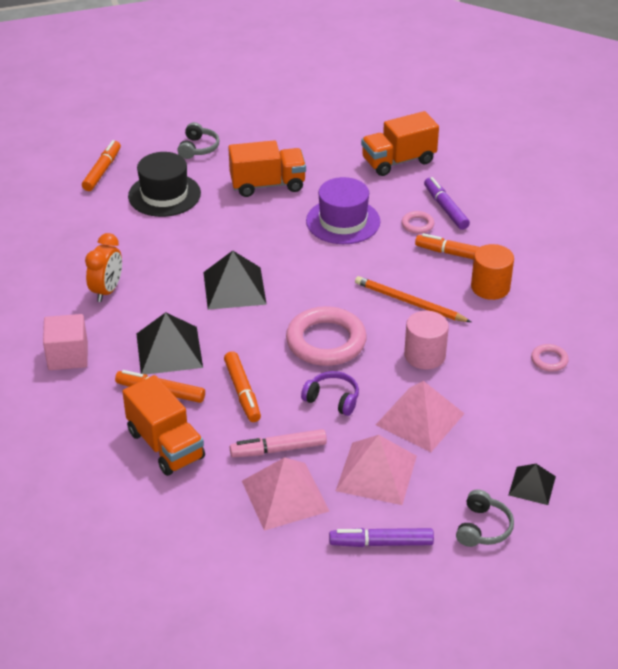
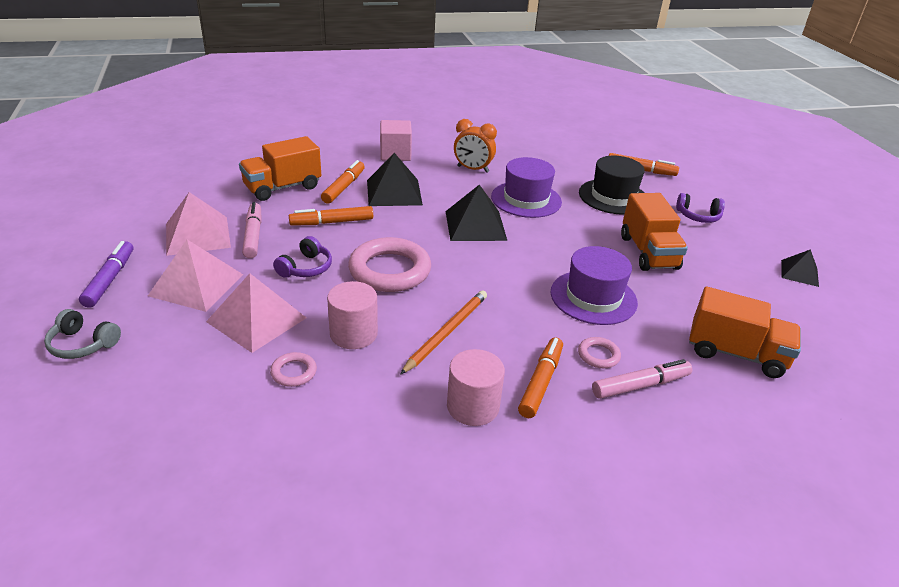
camera: 90 degrees right, 5 degrees down
grey headphones [177,122,220,159] -> purple headphones [676,193,725,223]
orange truck [361,111,439,176] -> orange truck turned 135 degrees clockwise [689,287,801,378]
purple marker [424,177,470,230] -> pink marker [592,359,692,399]
orange cylinder [471,244,514,300] -> pink cylinder [447,349,505,426]
black pyramid [509,464,556,505] -> black pyramid moved to [781,249,819,287]
pink ring [531,344,569,372] -> pink ring moved to [270,352,317,387]
none -> purple hat [491,157,562,218]

